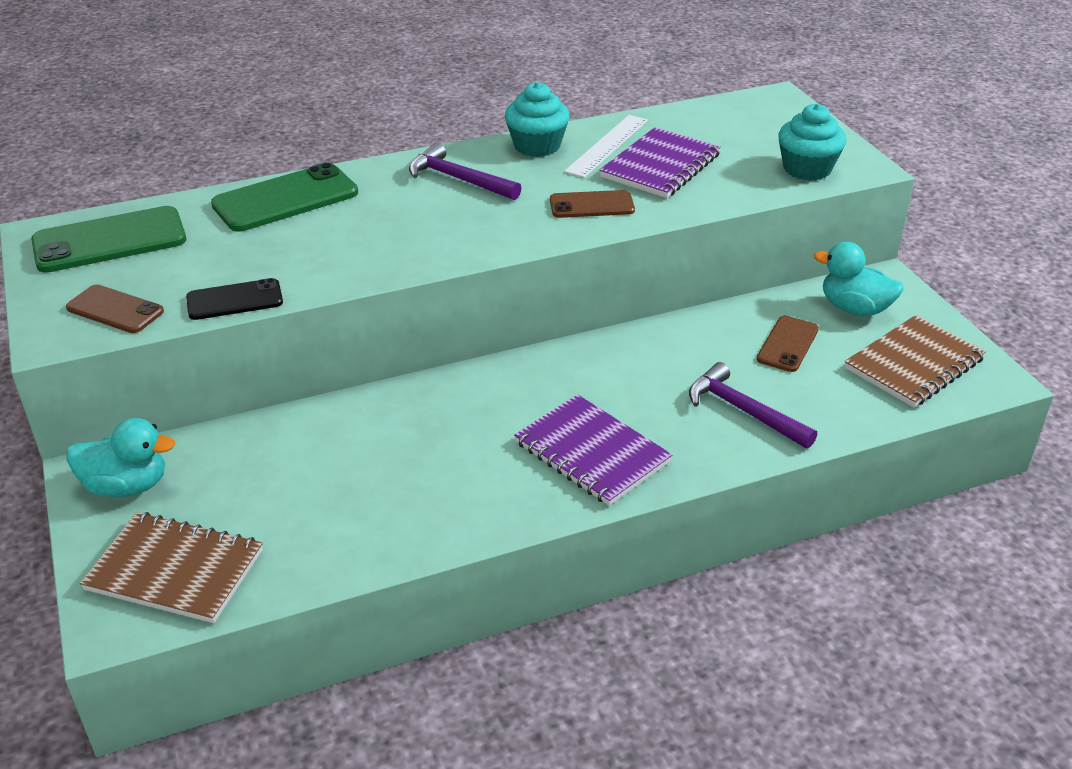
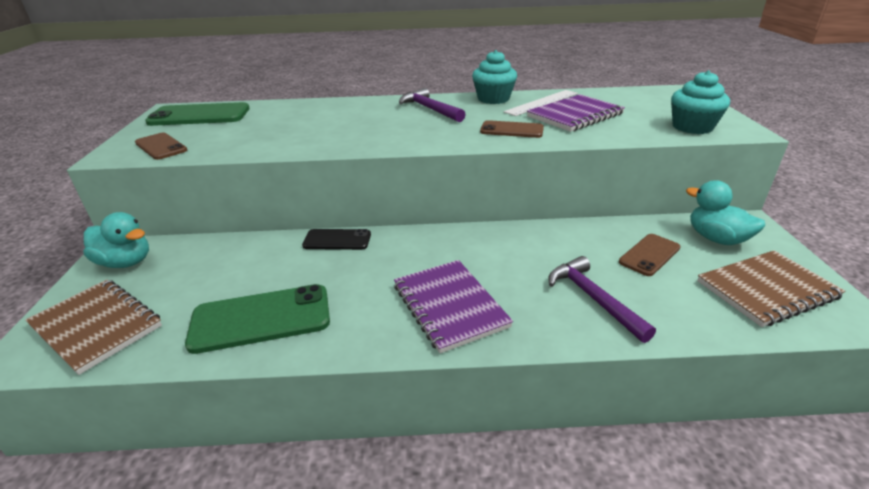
camera: 20 degrees right, 5 degrees down
black phone [186,278,283,320] -> black phone moved to [302,229,371,250]
green phone [211,163,358,231] -> green phone moved to [185,284,330,354]

